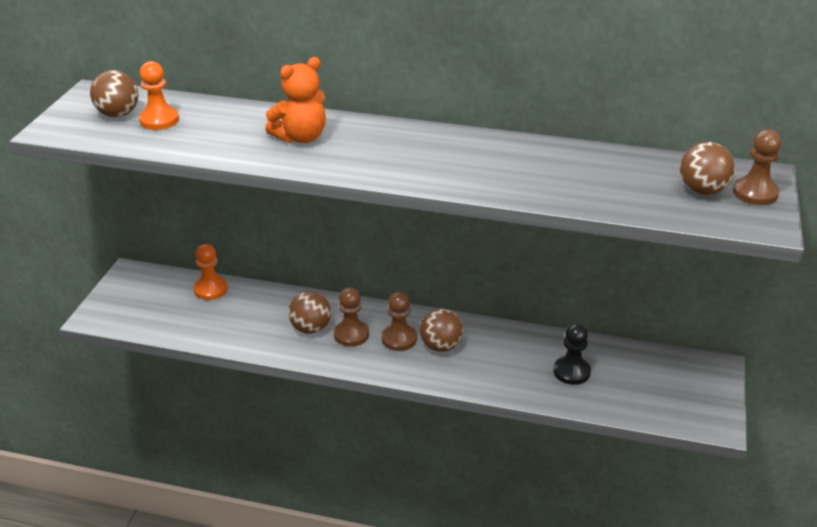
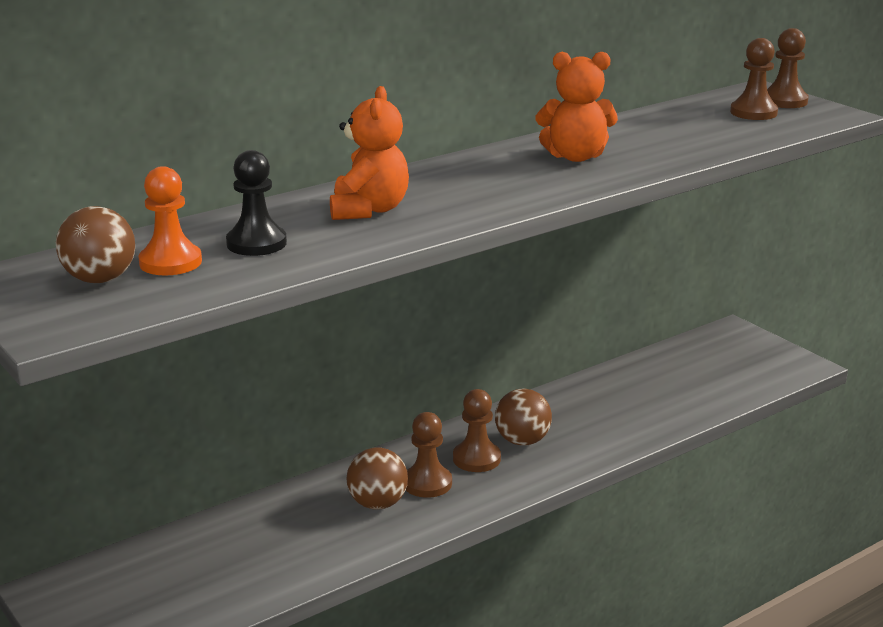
camera: 50 degrees left, 10 degrees down
orange pawn [194,244,228,300] -> none
black pawn [553,323,591,385] -> black pawn moved to [226,150,287,256]
brown ball [680,142,735,195] -> brown pawn [730,38,778,120]
none -> orange teddy bear [536,52,618,162]

